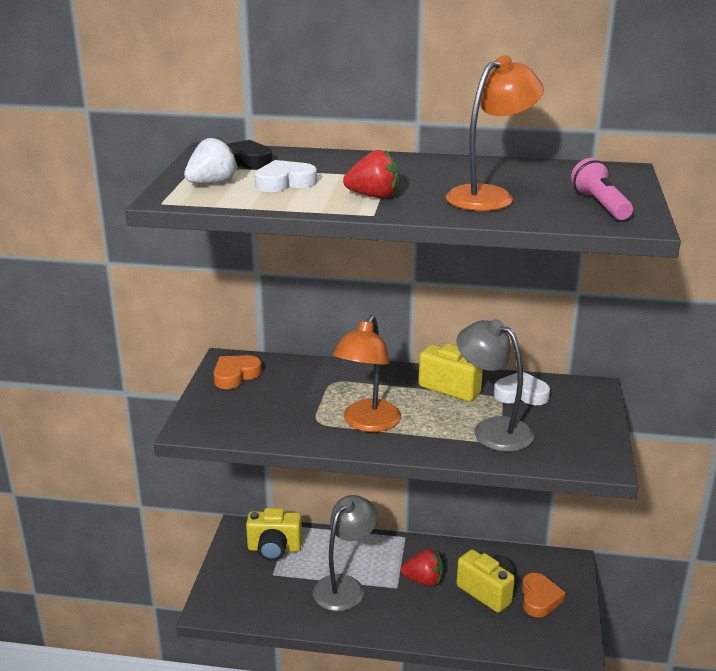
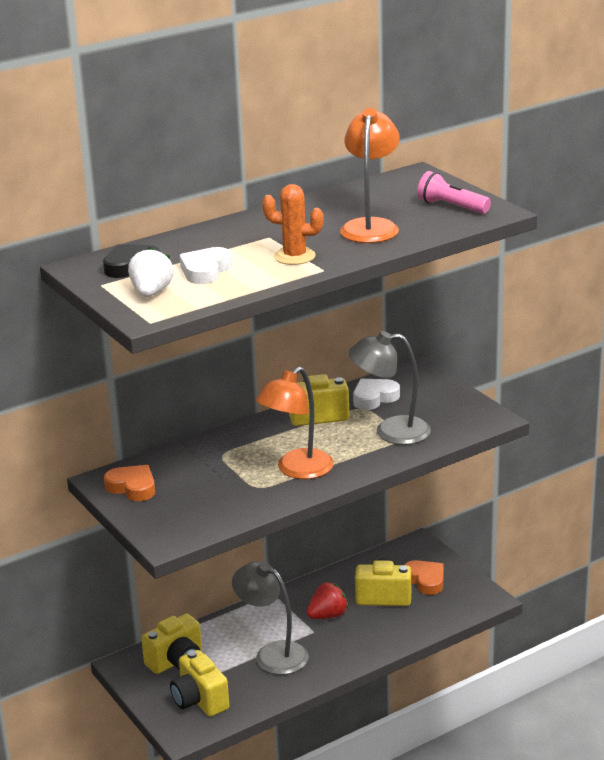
camera: 40 degrees left, 0 degrees up
orange heart [214,355,262,389] -> orange heart turned 120 degrees clockwise [104,465,155,501]
grey lamp [313,495,378,611] -> grey lamp turned 45 degrees counterclockwise [232,561,308,675]
orange lamp [333,315,401,432] -> orange lamp turned 60 degrees clockwise [256,367,334,479]
red strawberry [343,150,399,198] -> orange cactus [262,184,323,265]
none -> yellow camera [170,650,229,717]

